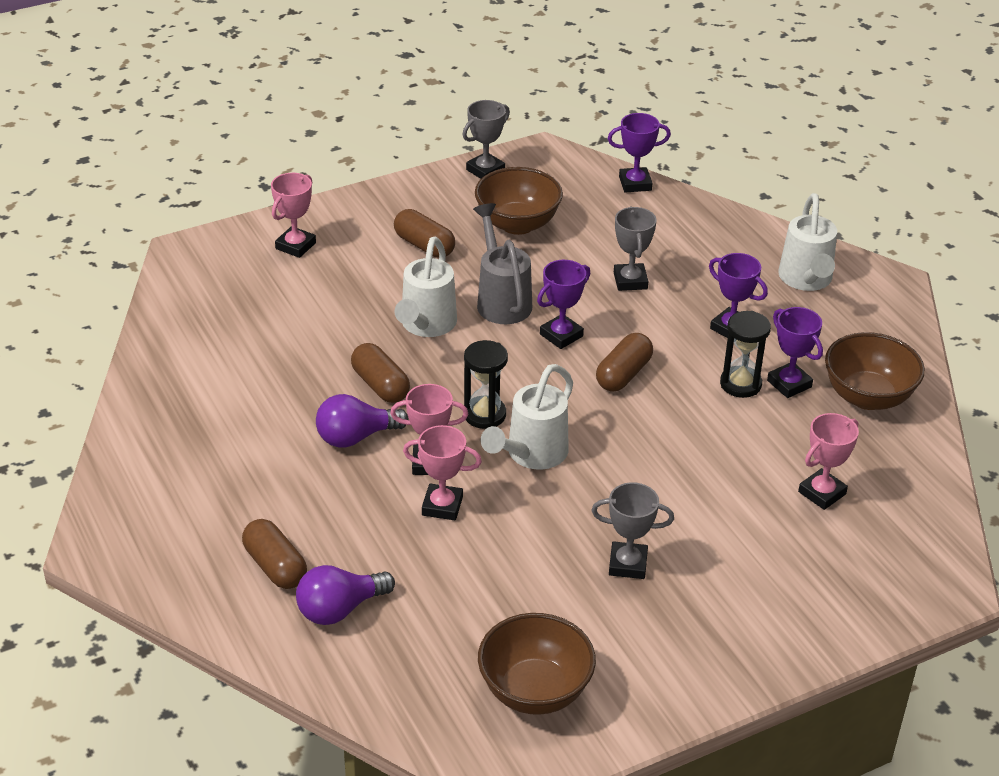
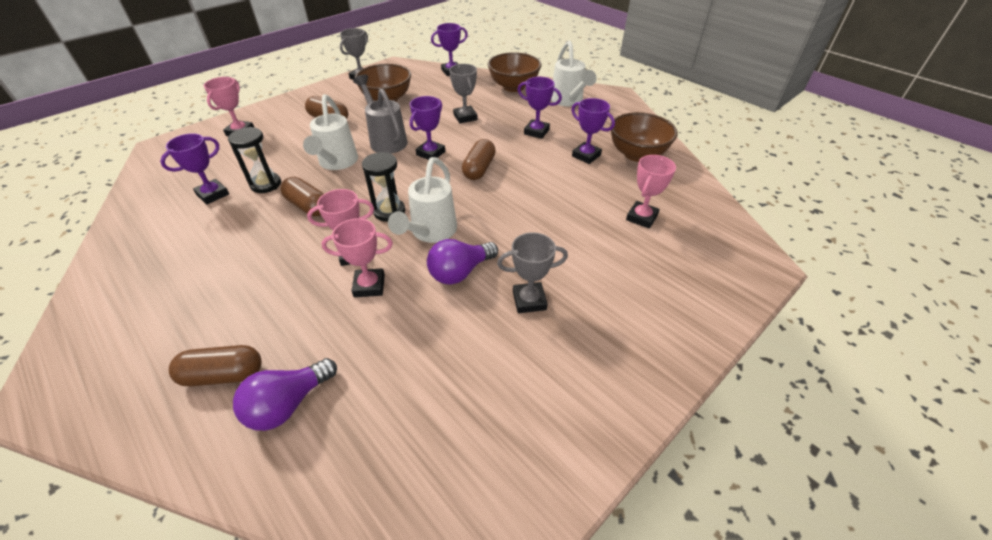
camera: 15 degrees left, 5 degrees up
brown capsule [242,519,307,589] -> brown capsule turned 45 degrees counterclockwise [169,345,262,387]
purple light bulb [316,394,408,448] -> purple light bulb moved to [427,239,498,285]
brown bowl [478,613,596,715] -> brown bowl moved to [488,52,541,92]
black hourglass [720,311,771,398] -> black hourglass moved to [228,127,281,193]
none -> purple trophy [160,133,229,205]

